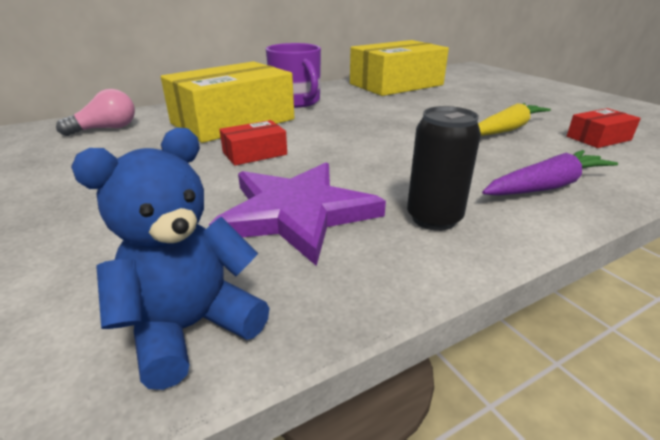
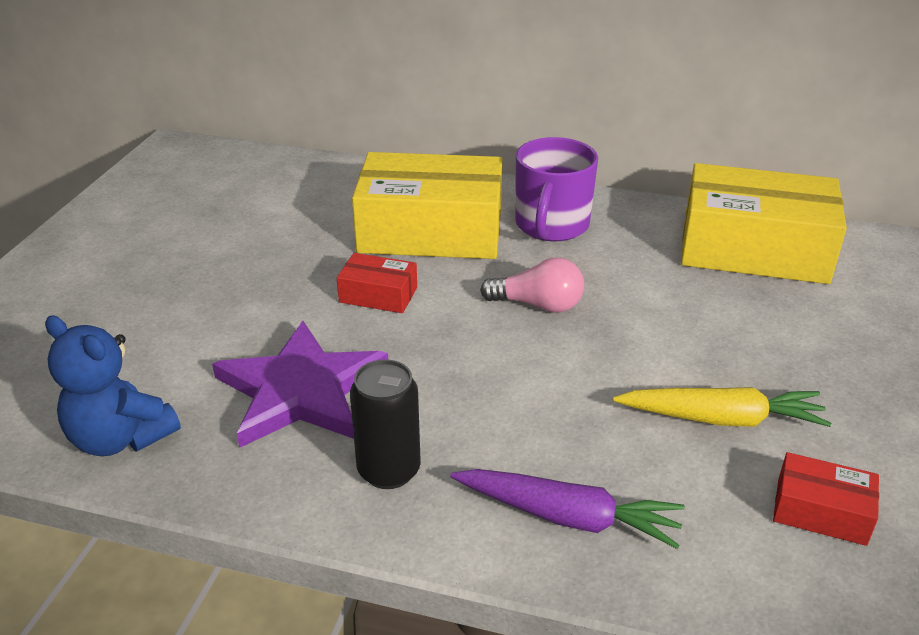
camera: 45 degrees right, 5 degrees up
pink light bulb [56,89,135,136] -> pink light bulb moved to [480,258,584,313]
blue teddy bear [71,128,270,390] -> blue teddy bear turned 150 degrees counterclockwise [45,316,181,456]

